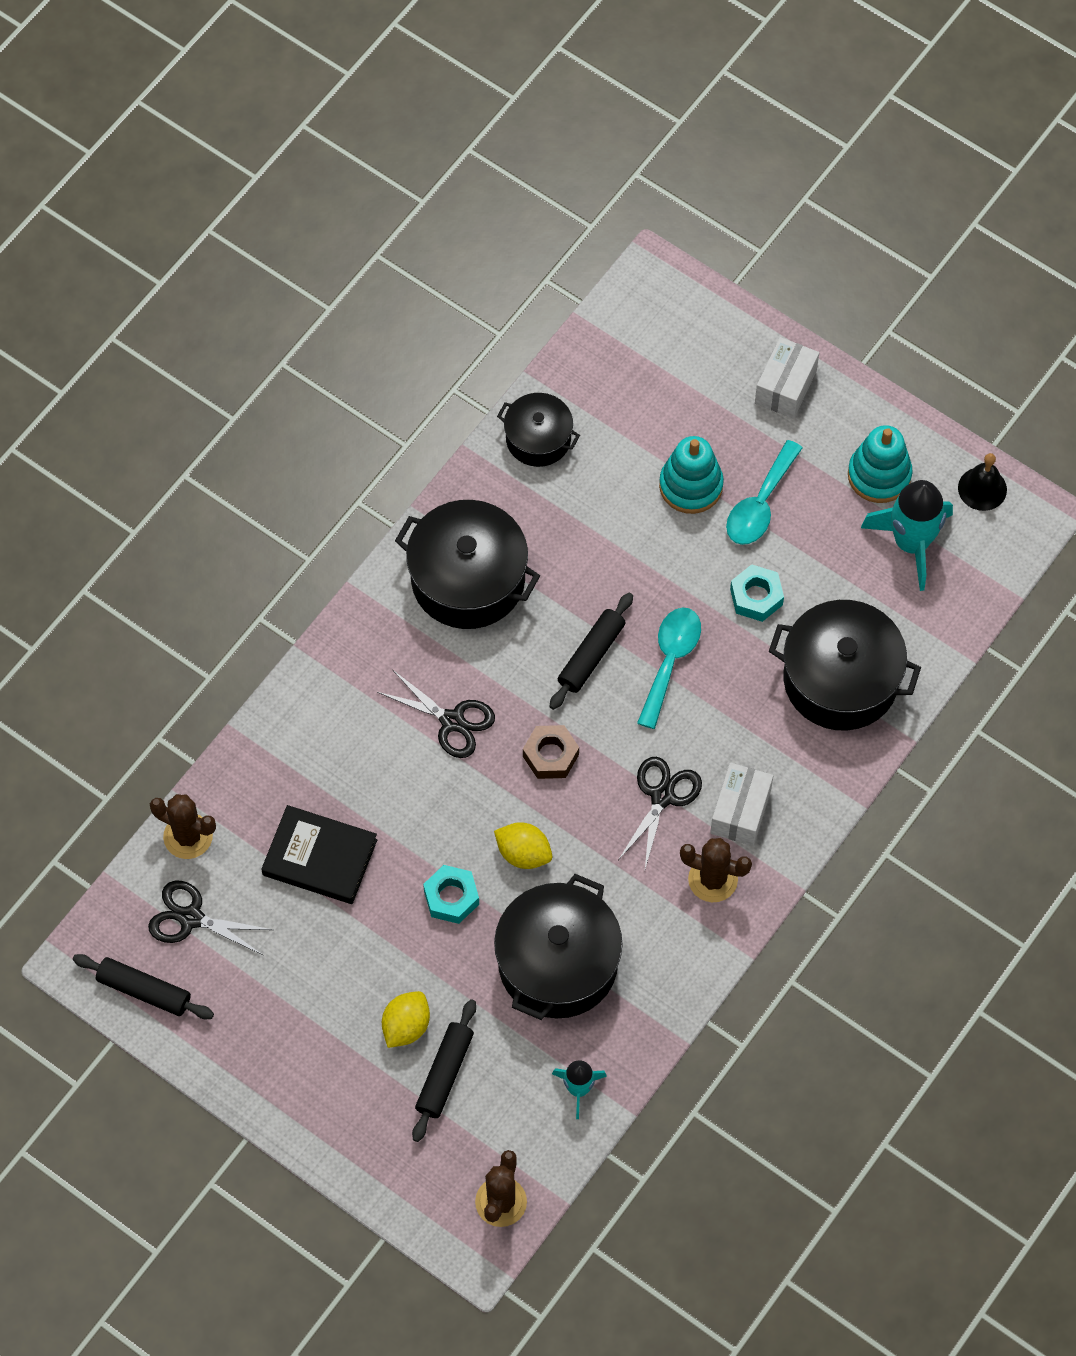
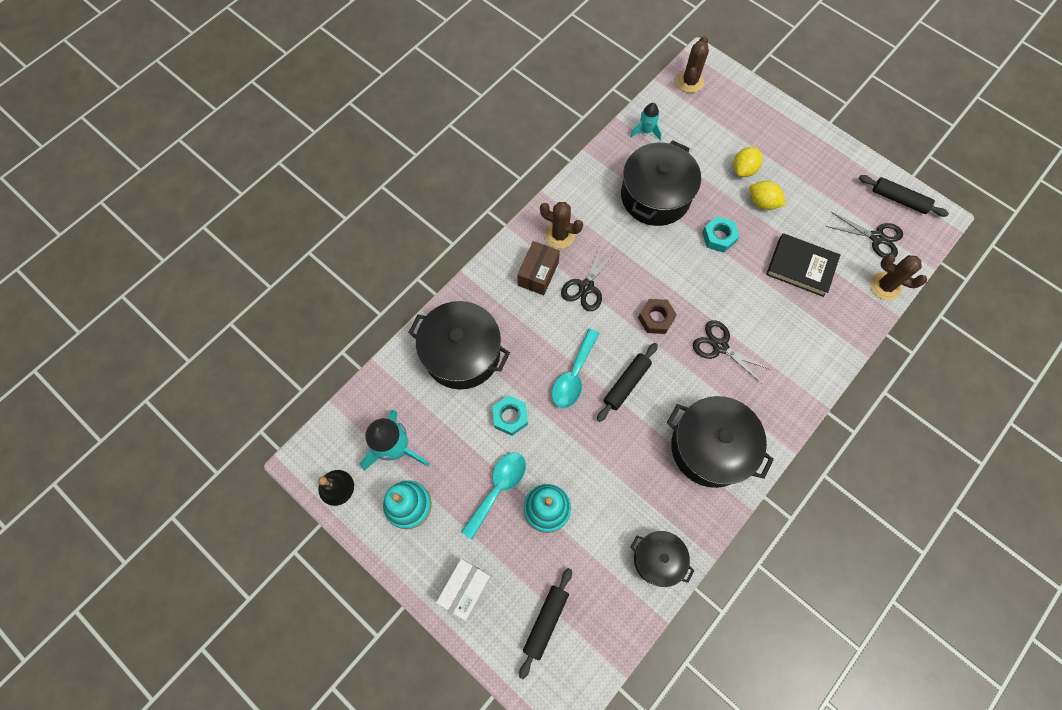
camera: 175 degrees left, 5 degrees up
black rolling pin [412,999,476,1142] -> black rolling pin moved to [519,568,572,679]
yellow lemon [494,822,552,869] -> yellow lemon moved to [749,181,786,210]
white box [710,763,773,846] -> brown box [517,241,560,295]

